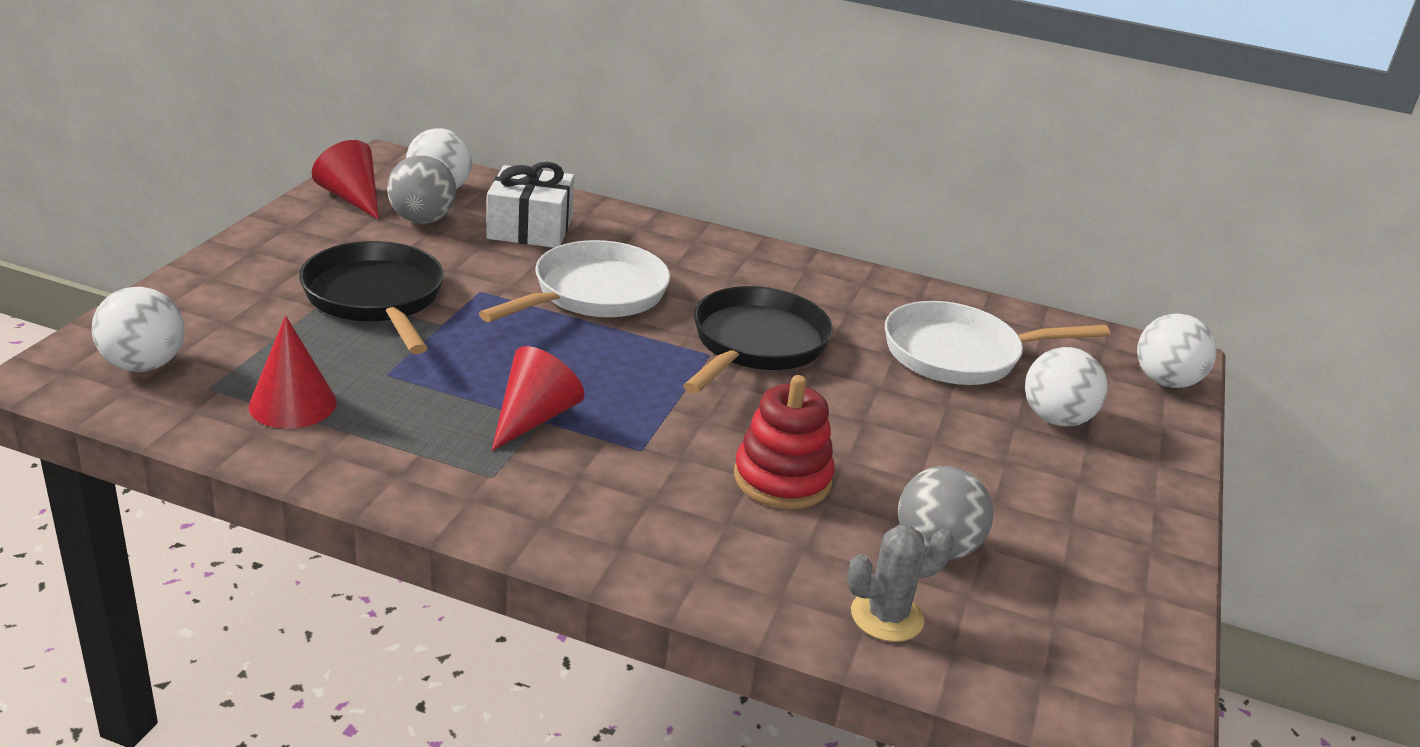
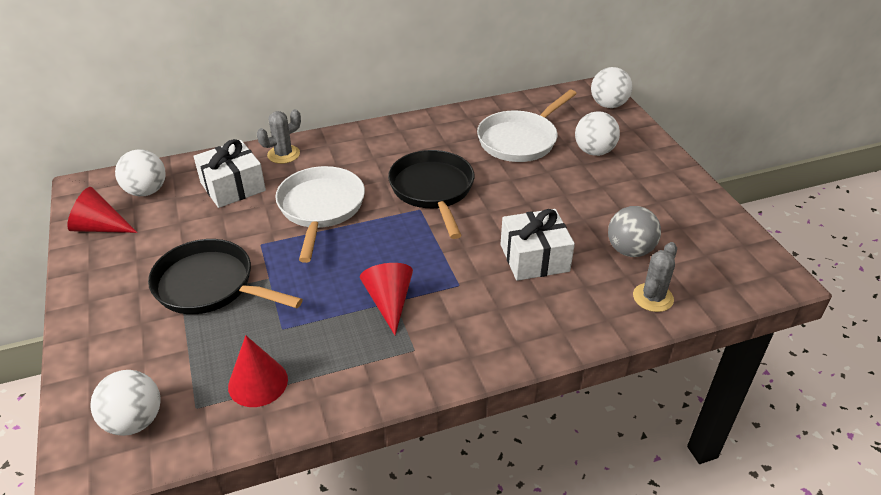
camera: 35 degrees left, 10 degrees up
grey ball [387,155,456,224] -> none
red stacking toy [734,375,835,509] -> white gift [500,209,575,281]
none -> grey cactus [257,109,301,164]

